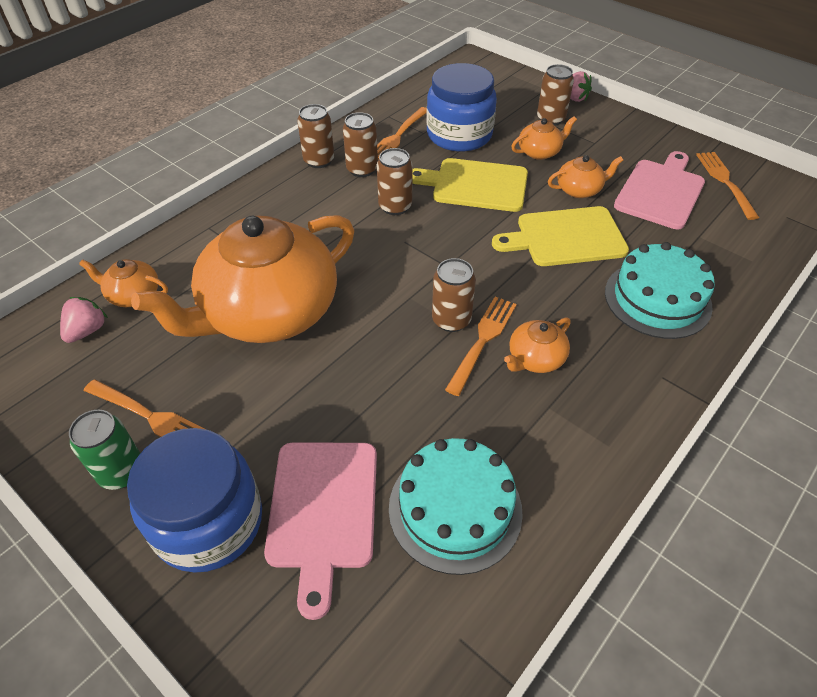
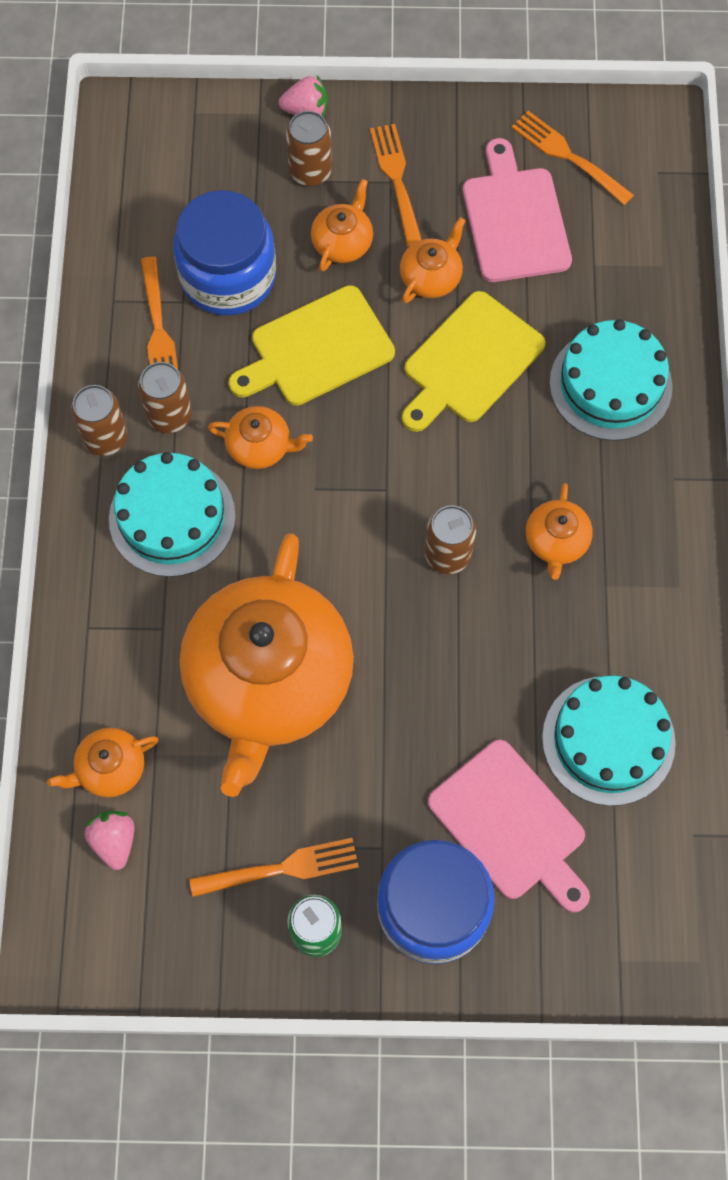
camera: 40 degrees left, 20 degrees up
brown can [377,148,412,215] -> orange teapot [208,406,313,469]
orange fork [445,297,517,396] -> orange fork moved to [370,124,422,248]
none -> turquoise cake [109,452,236,577]

